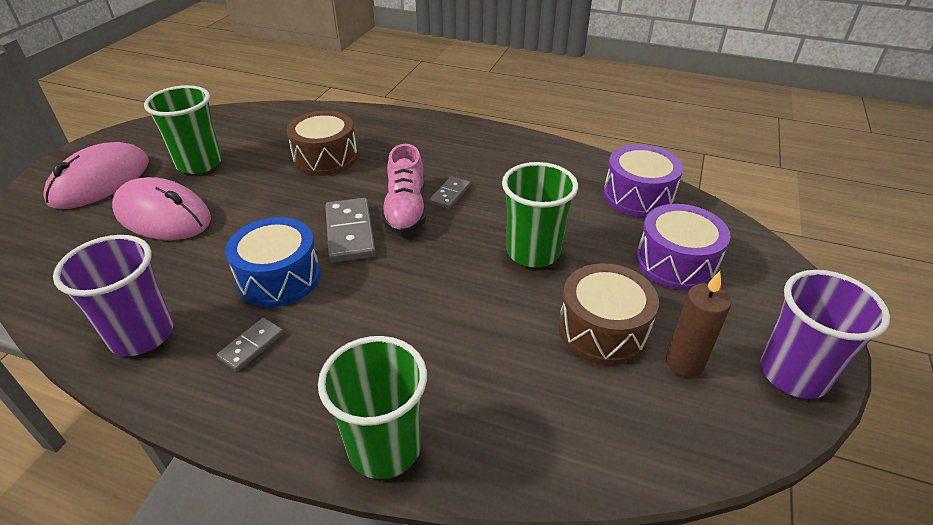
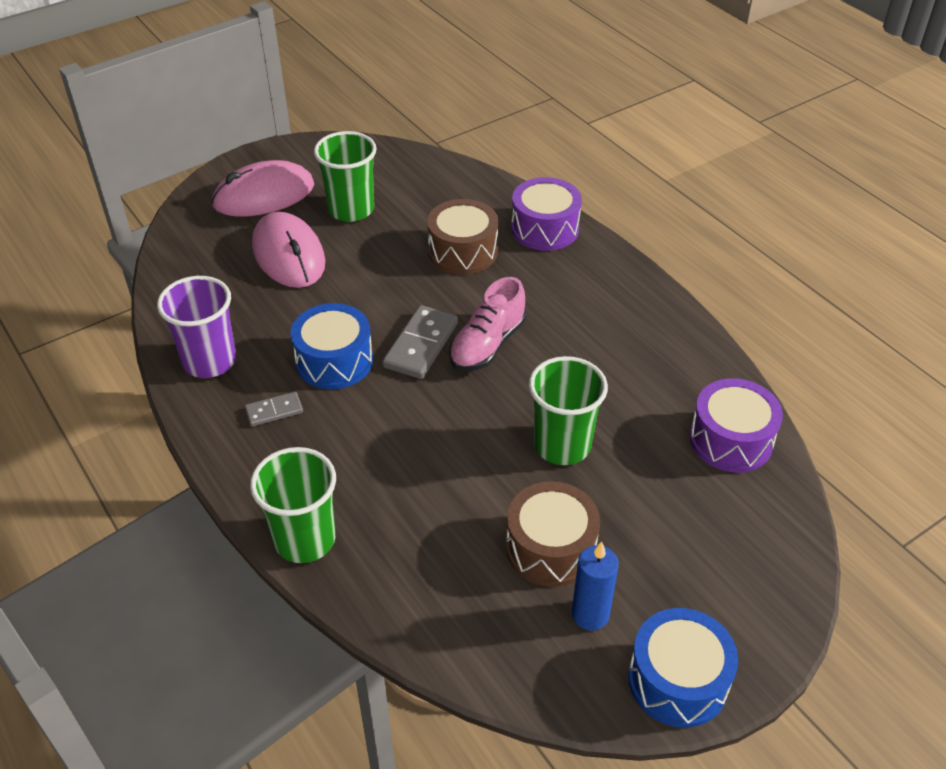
camera: 35 degrees right, 5 degrees up
grey domino [430,176,470,209] -> none
purple drum [636,204,731,290] -> purple drum moved to [511,177,582,251]
brown candle [666,271,731,377] -> blue candle [572,541,619,630]
purple cup [760,270,890,399] -> blue drum [628,608,738,728]

